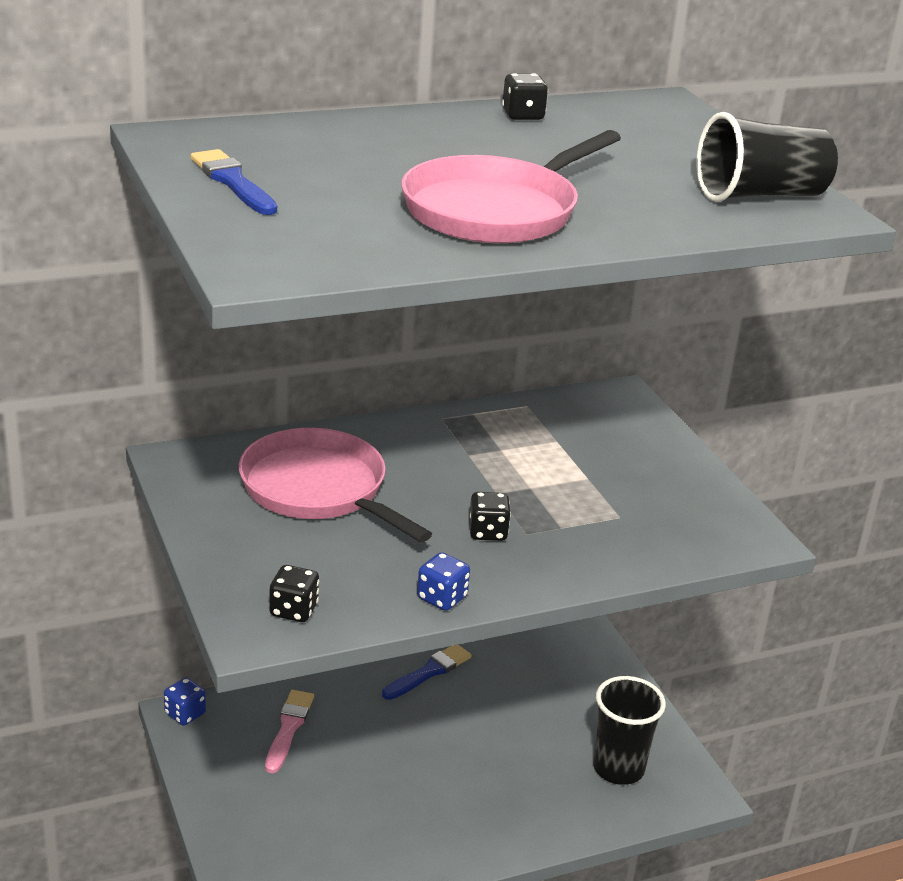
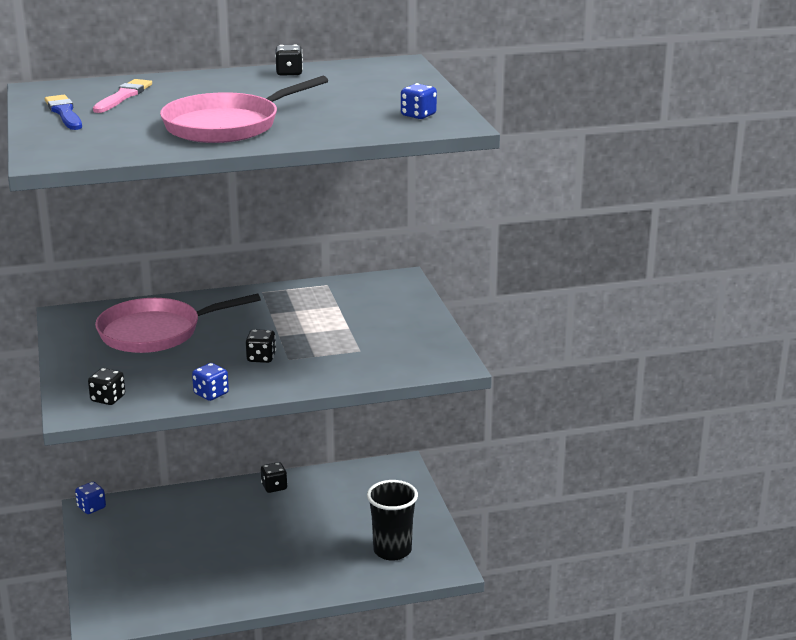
camera: 10 degrees right, 5 degrees down
pink pan [239,428,432,542] -> pink pan turned 75 degrees counterclockwise [95,293,261,353]
pink brush [265,690,314,773] -> pink brush moved to [93,79,152,113]
blue brush [382,645,471,700] -> black dice [261,462,287,493]
black cup [696,112,838,202] -> blue dice [401,83,437,119]

